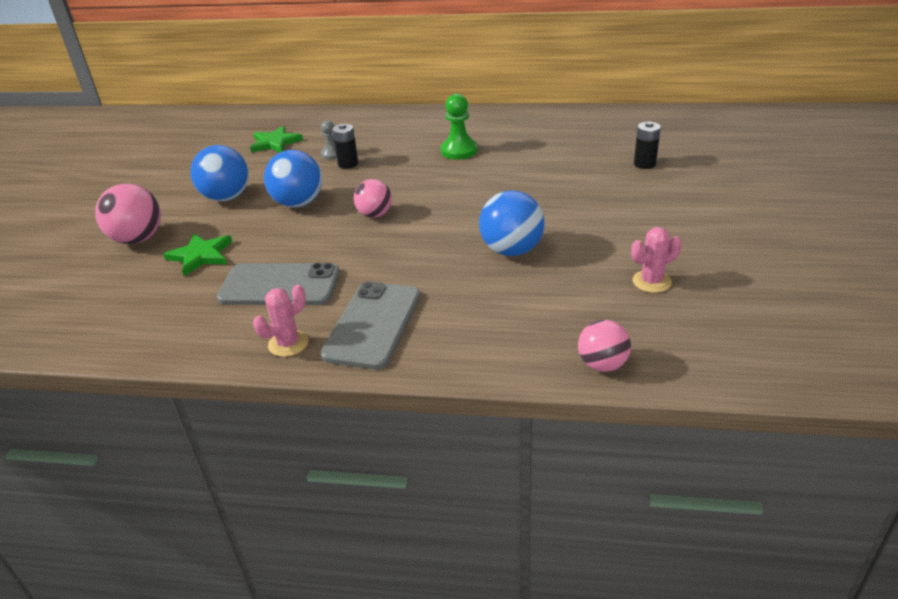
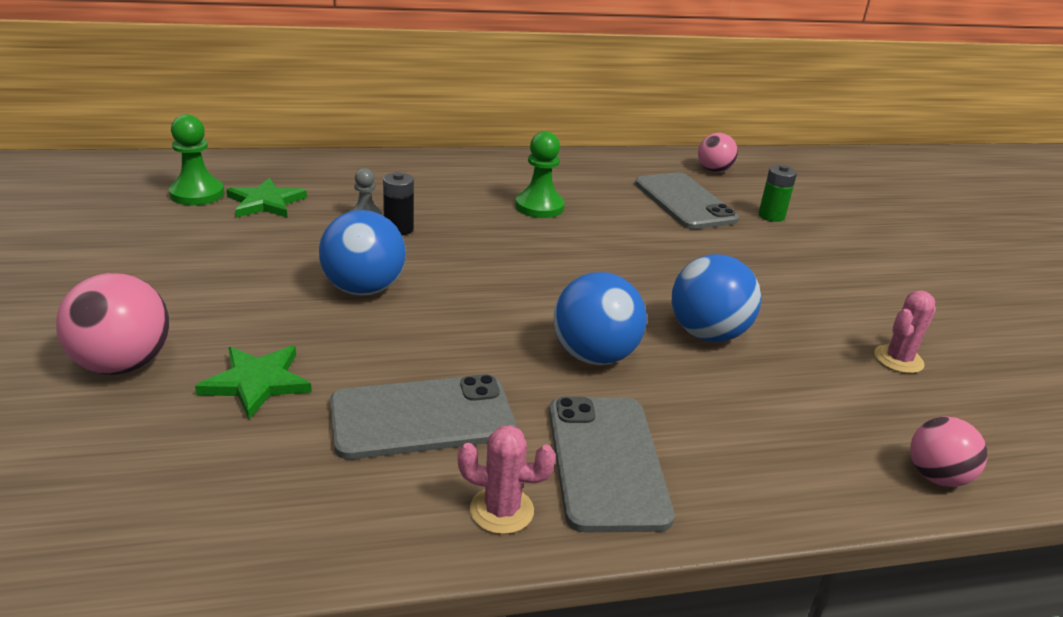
camera: 25 degrees left, 5 degrees down
blue ball [190,145,249,201] -> blue ball moved to [554,272,647,365]
pink cactus [253,285,309,357] -> pink cactus turned 75 degrees clockwise [458,425,556,534]
pink ball [354,179,392,218] -> pink ball moved to [698,133,738,172]
black battery [634,122,661,169] -> green battery [759,165,797,222]
none -> green pawn [169,114,224,205]
none -> grey phone [635,172,739,229]

